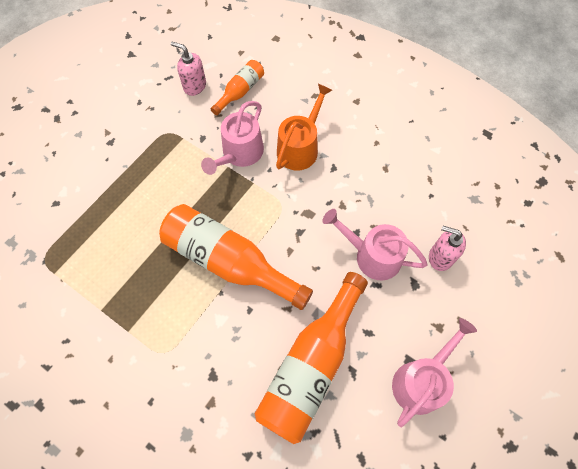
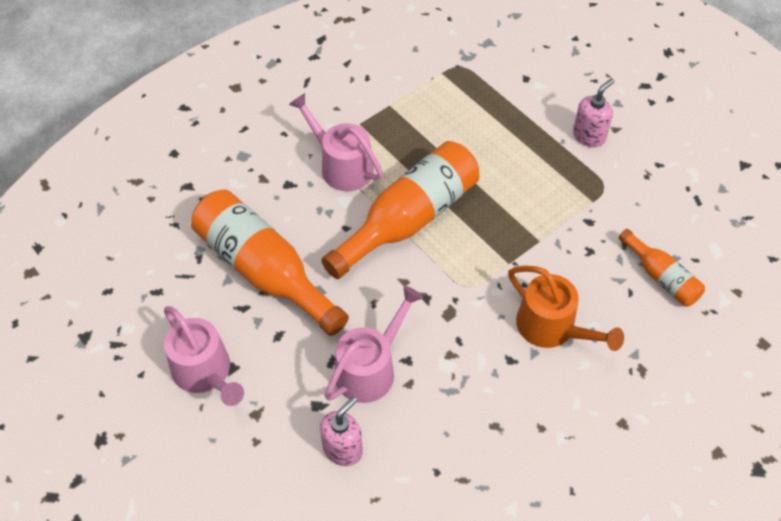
camera: 105 degrees right, 10 degrees down
pink soap dispenser [171,42,206,96] -> pink soap dispenser moved to [573,78,615,147]
pink watering can [201,101,264,175] -> pink watering can moved to [289,93,383,191]

